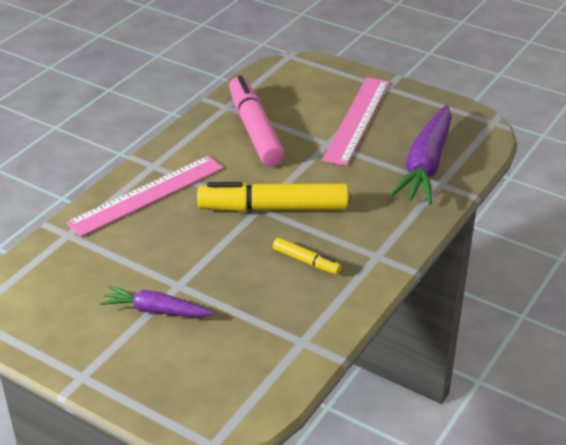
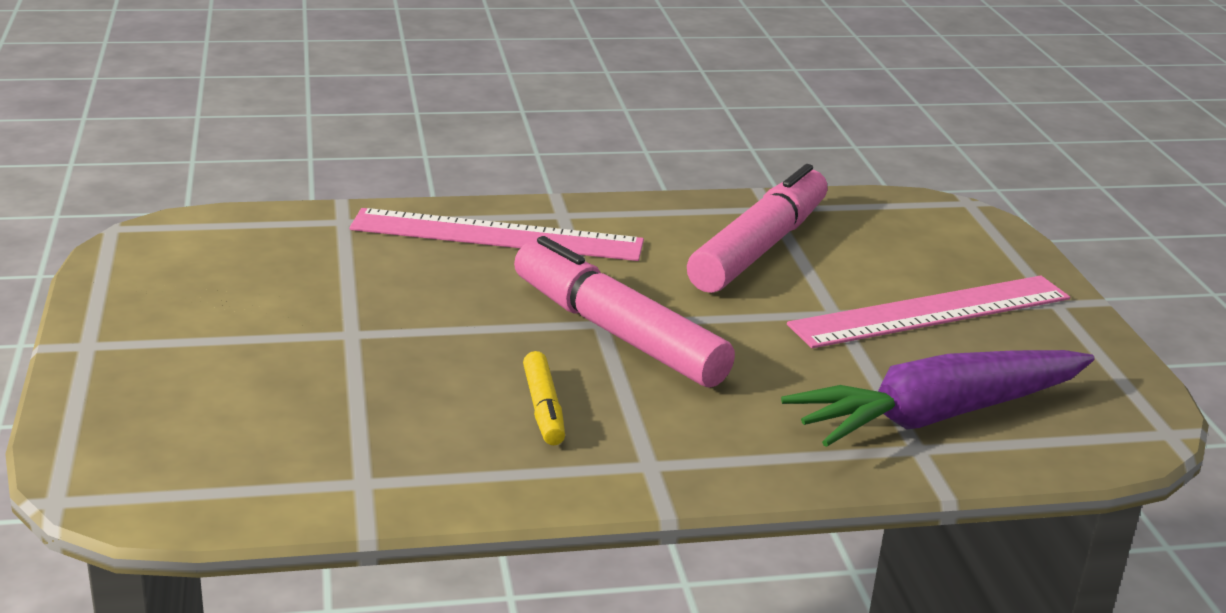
camera: 45 degrees right, 10 degrees down
purple carrot [100,286,214,317] -> none
yellow marker [197,182,348,212] -> pink marker [514,236,735,387]

